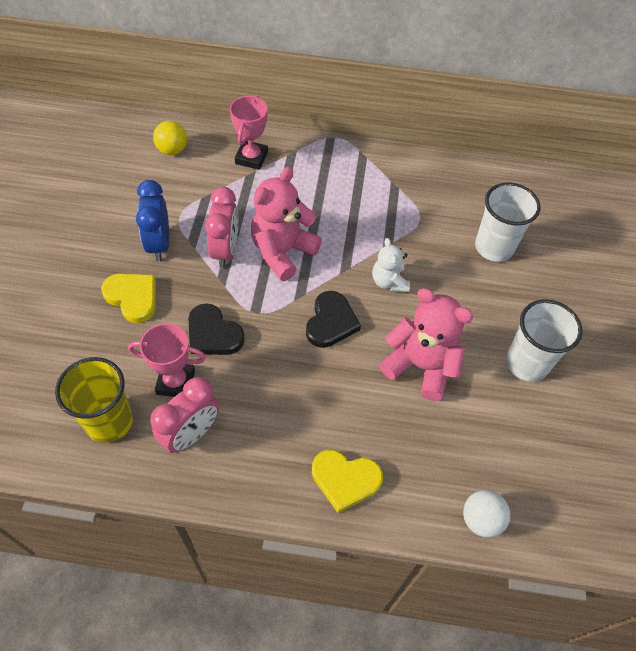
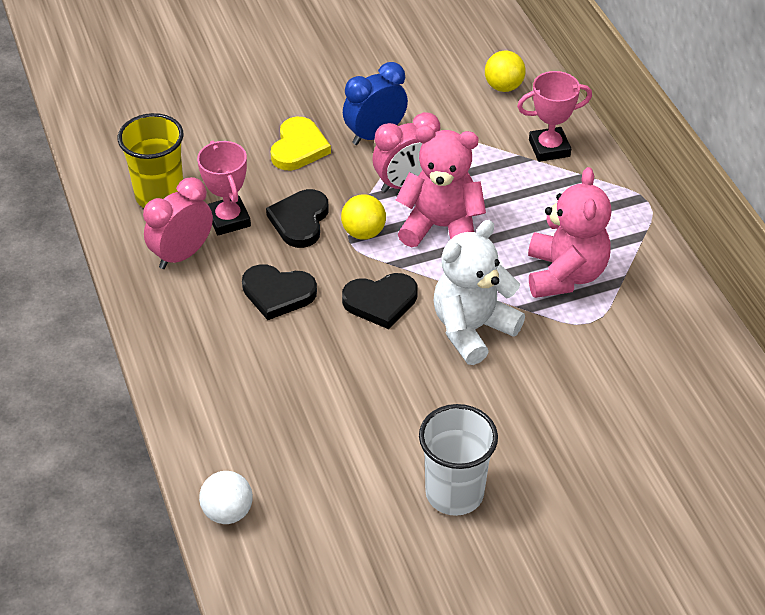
camera: 65 degrees right, 10 degrees down
pink clock [150,377,219,453] -> pink clock turned 120 degrees clockwise [143,177,213,269]
yellow heart [312,450,383,513] -> none
white teddy bear [372,238,410,292] -> white teddy bear [433,220,525,365], size x1.74
pink teddy bear [379,288,474,401] -> pink teddy bear moved to [528,167,611,298]
white cup [475,183,541,262] -> none
none -> black heart [242,264,317,320]
none -> yellow ball [341,194,386,240]

